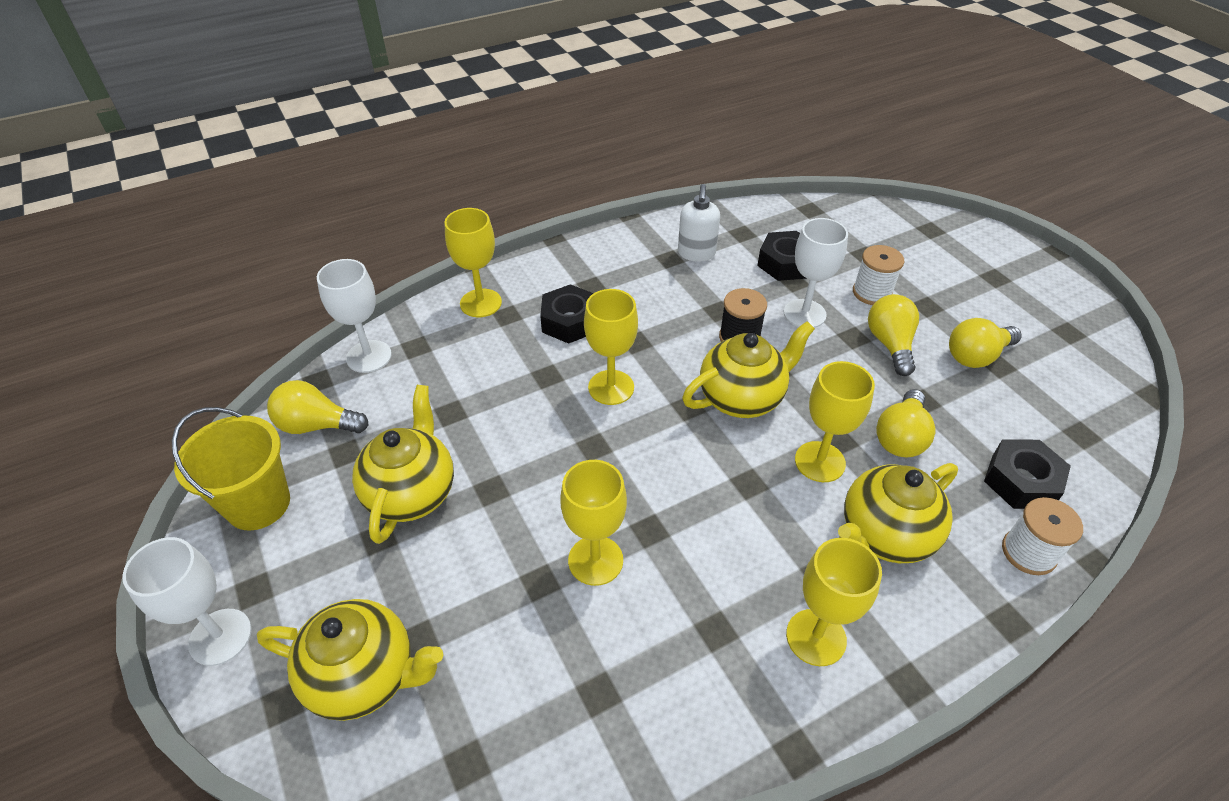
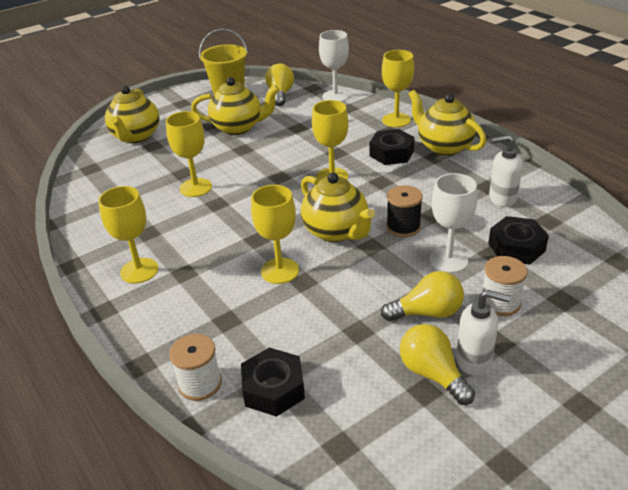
camera: 85 degrees right, 10 degrees down
white goblet [122,537,252,666] -> none
yellow teapot [838,463,958,563] -> yellow teapot moved to [409,90,486,156]
yellow light bulb [876,389,935,457] -> none
none -> white soap dispenser [456,290,511,375]

